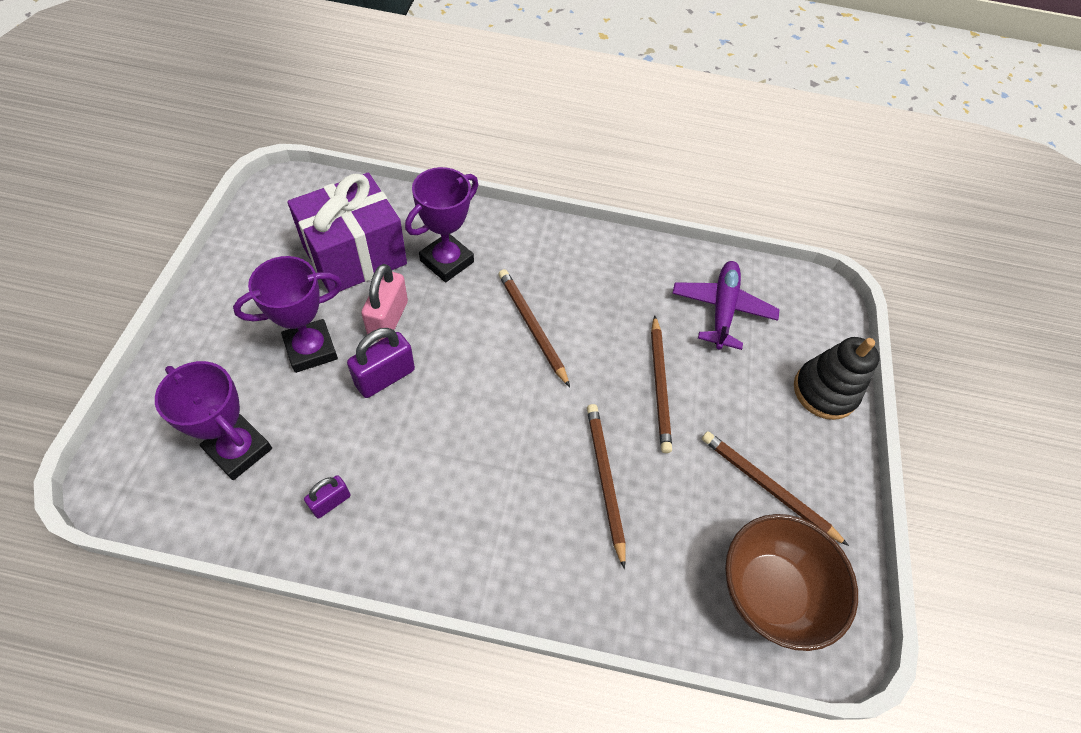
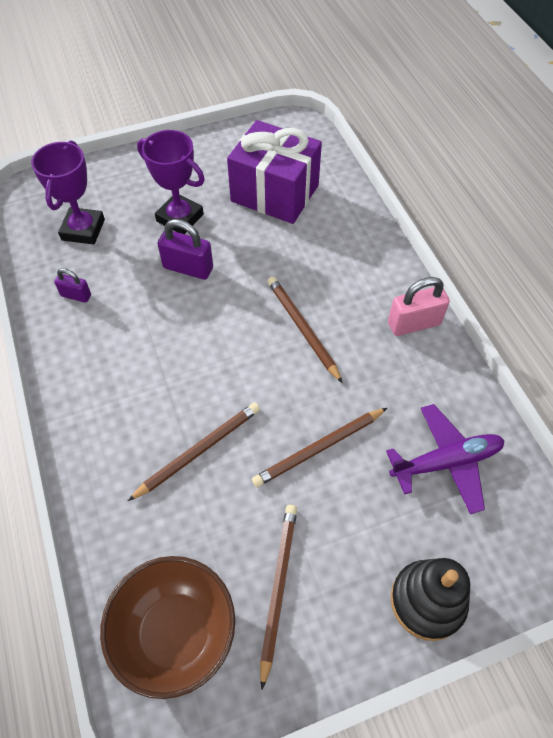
camera: 65 degrees right, 0 degrees up
pink padlock [361,264,408,341] -> pink padlock moved to [388,277,450,336]
purple trophy [405,167,478,282] -> none
brown pencil [498,269,570,387] -> brown pencil turned 60 degrees counterclockwise [267,277,343,383]

